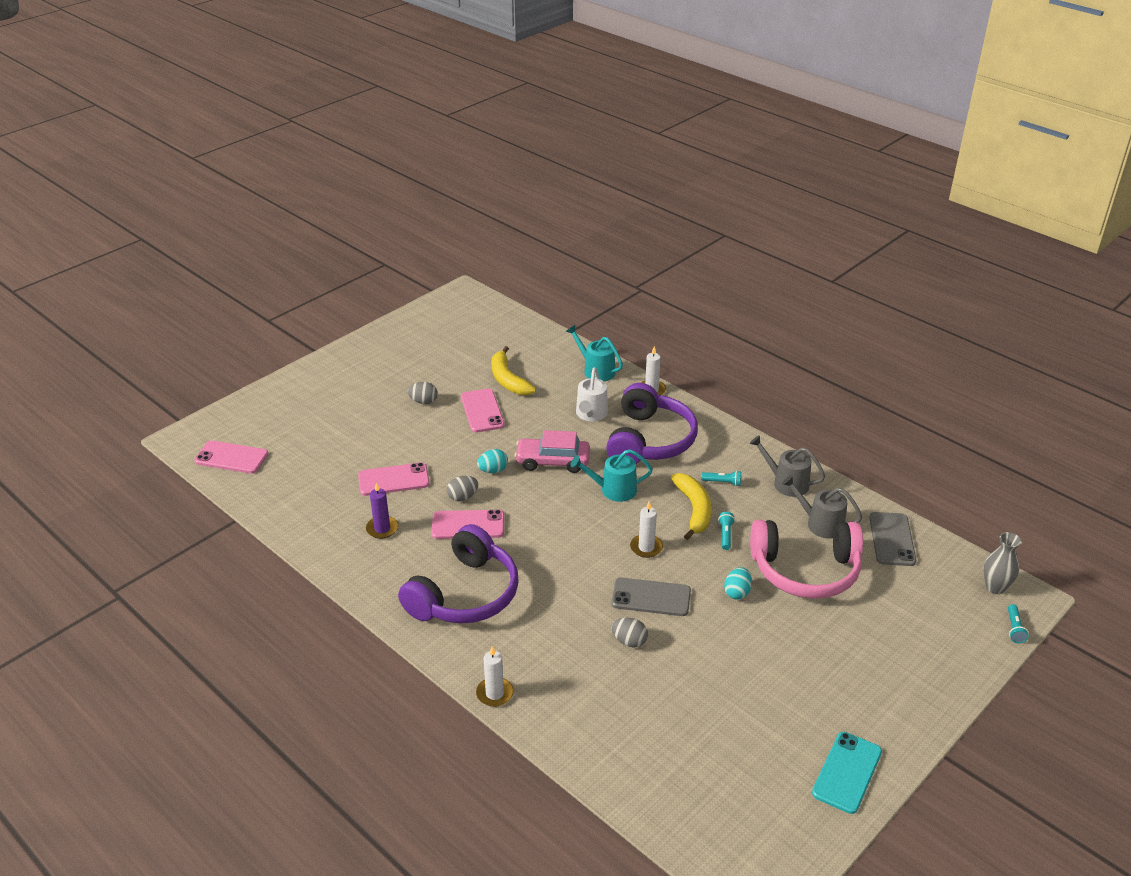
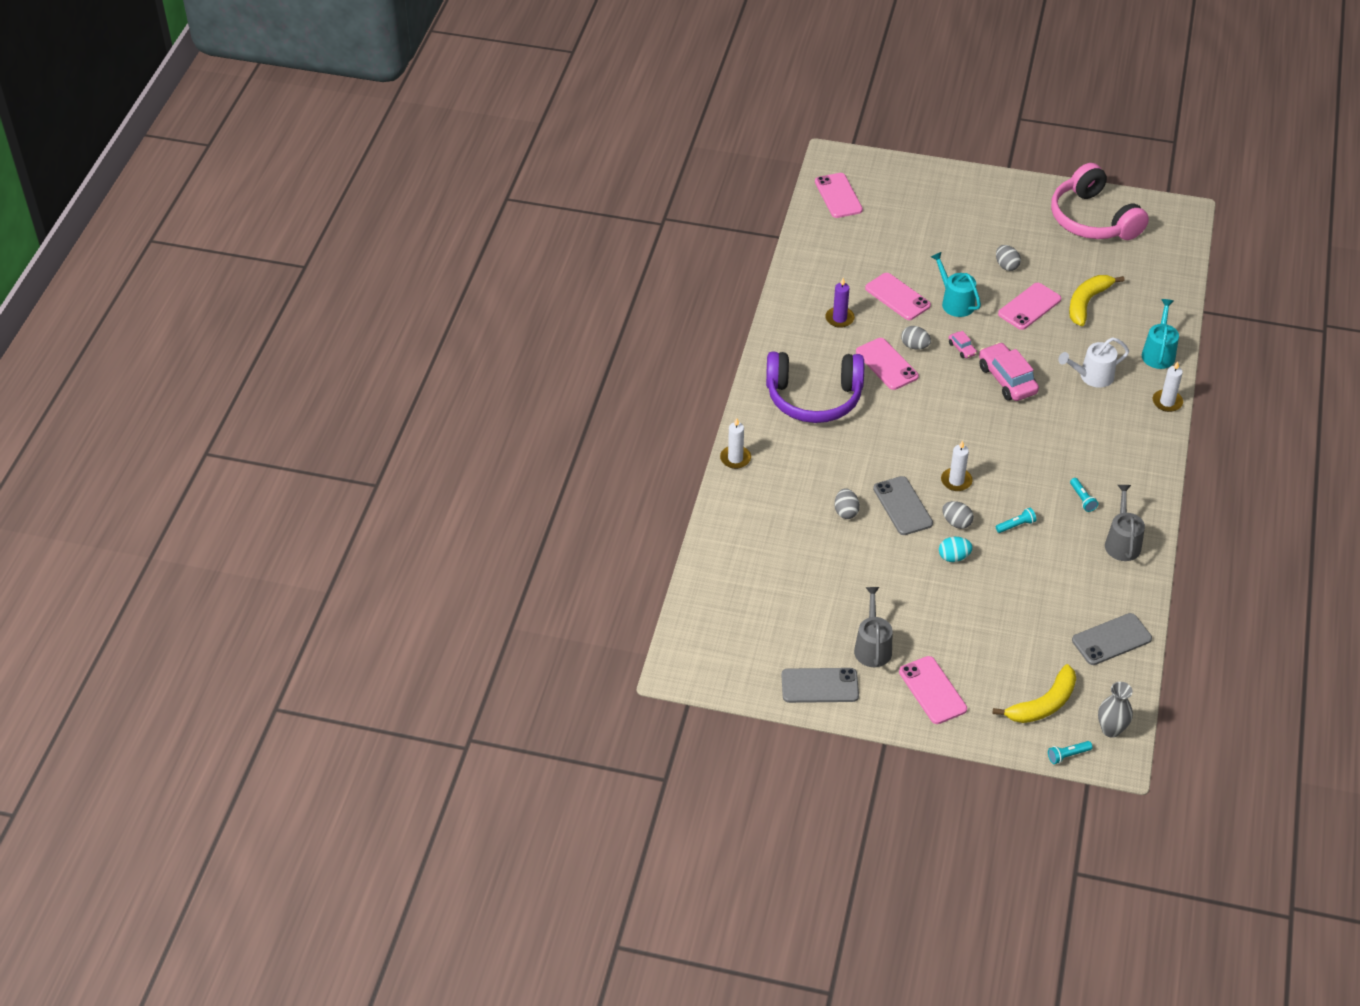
camera: 60 degrees right, 10 degrees up
turquoise egg [477,449,508,473] -> pink car [949,331,977,358]
turquoise watering can [571,449,653,502] -> turquoise watering can moved to [931,252,981,317]
purple headphones [606,383,698,464] -> none
yellow banana [671,473,712,540] -> yellow banana moved to [993,664,1076,723]
pink headphones [750,520,863,599] -> pink headphones moved to [1051,163,1149,240]
grey watering can [782,475,862,539] -> grey watering can moved to [854,587,893,667]
turquoise phone [812,732,882,814] -> grey phone [781,668,859,703]
none -> pink phone [899,656,967,724]
none -> grey egg [942,501,974,529]

